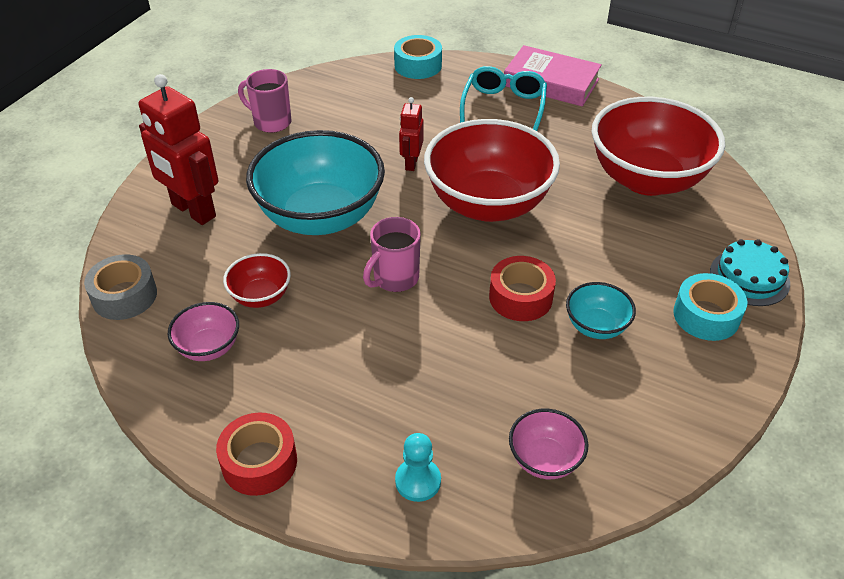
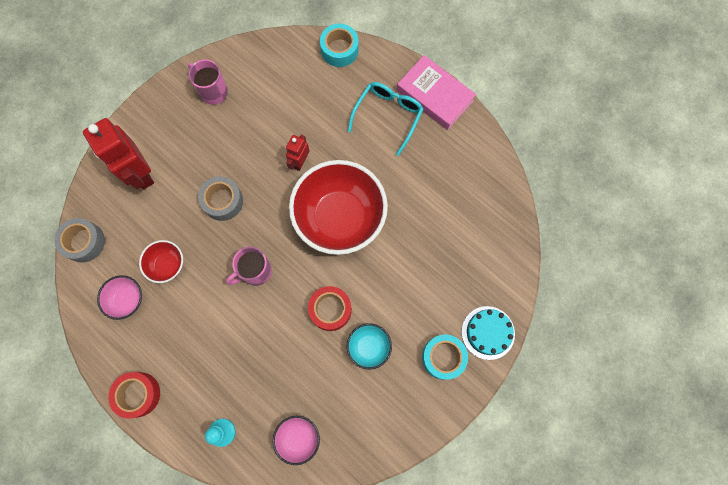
camera: 15 degrees right, 30 degrees up
turquoise bowl [246,130,385,235] -> grey tape [198,176,243,221]
red bowl [592,97,725,196] -> none

